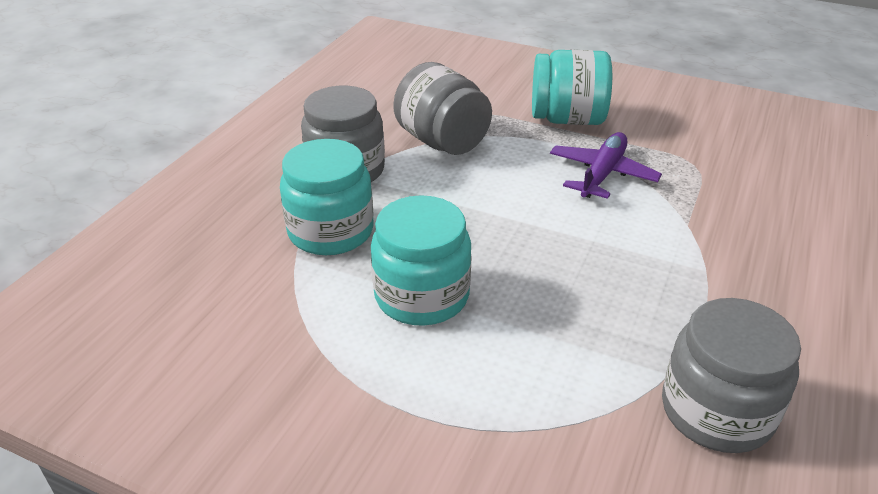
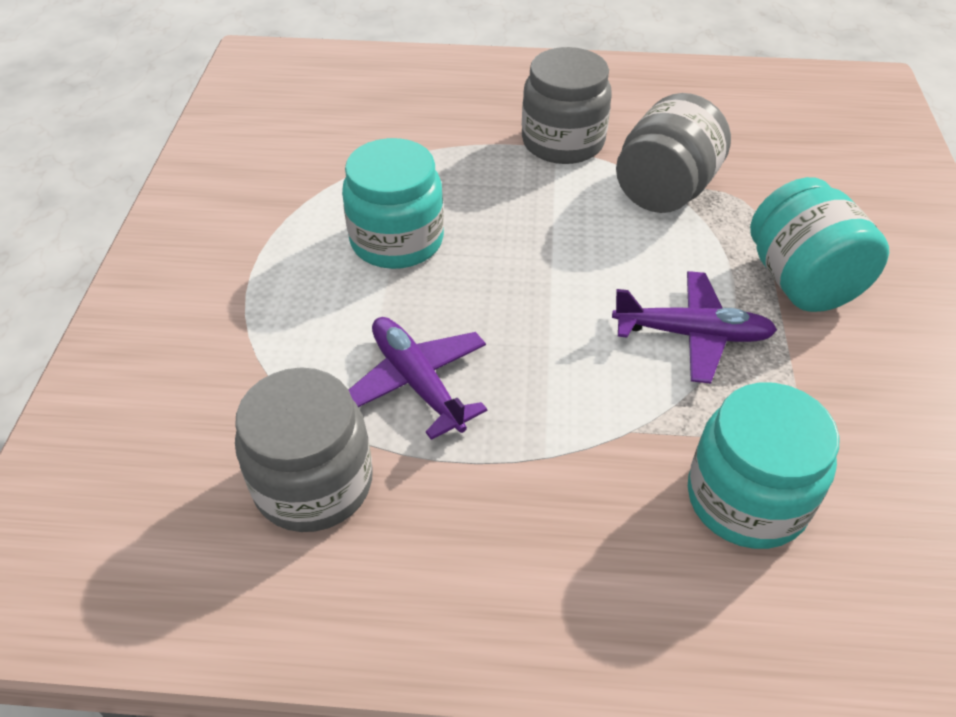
camera: 70 degrees right, 10 degrees up
turquoise jar [280,139,374,255] -> turquoise jar moved to [688,382,839,549]
none -> purple plane [349,317,487,440]

